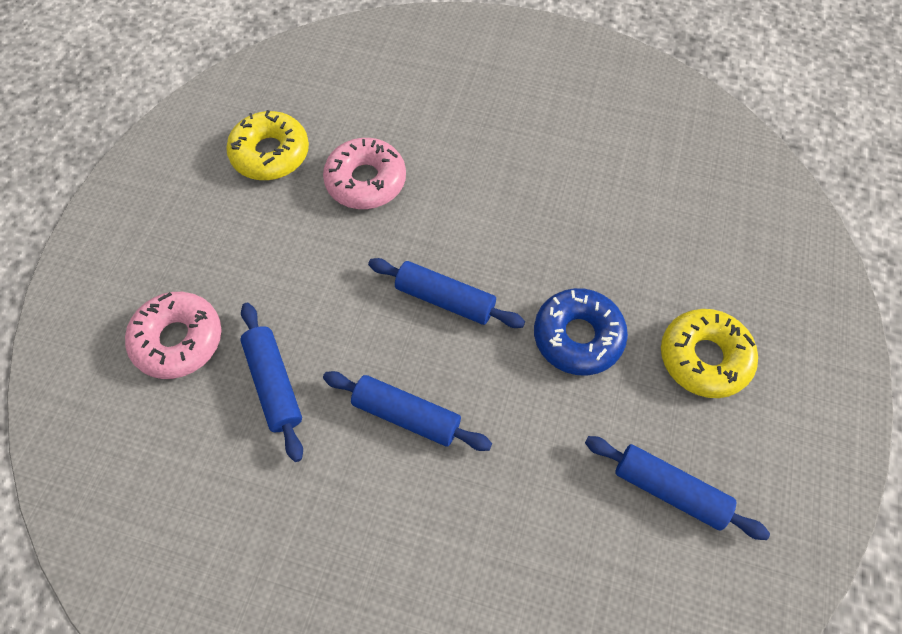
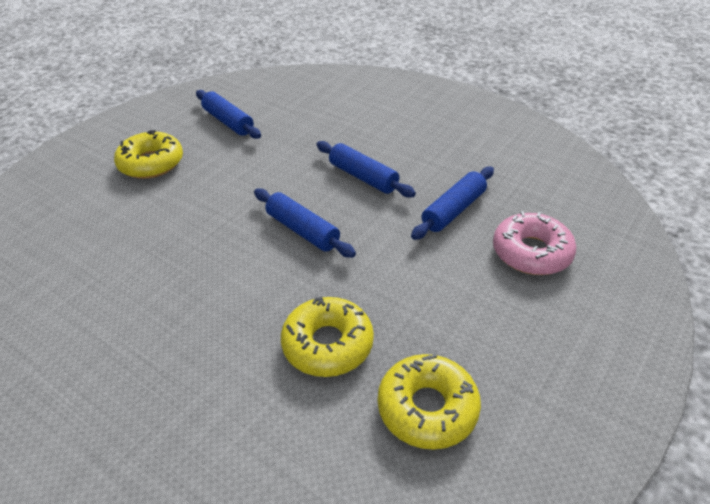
camera: 160 degrees left, 20 degrees down
blue rolling pin [240,303,303,462] -> blue rolling pin turned 45 degrees clockwise [411,167,494,240]
pink donut [323,138,406,209] -> yellow donut [281,297,374,377]
blue donut [534,288,628,376] -> none

